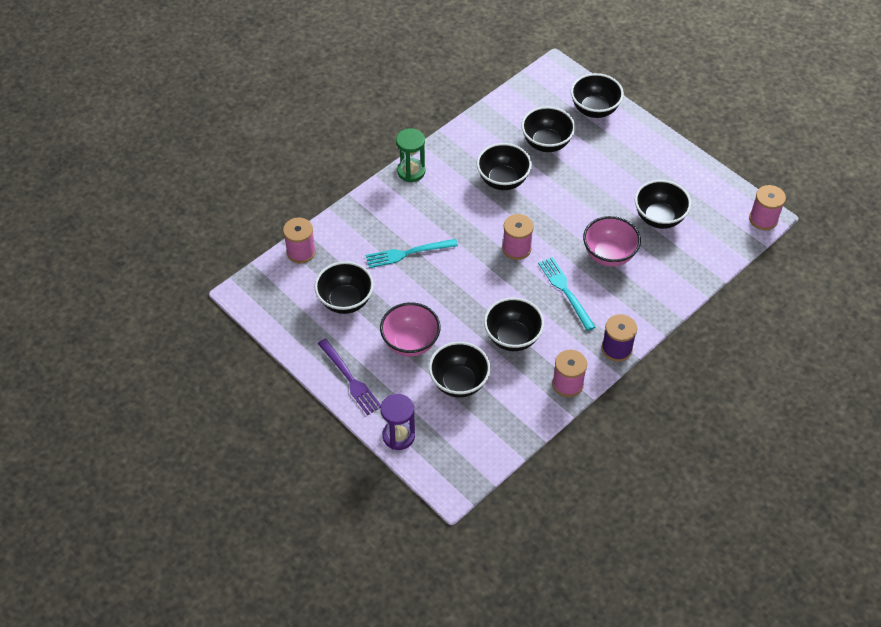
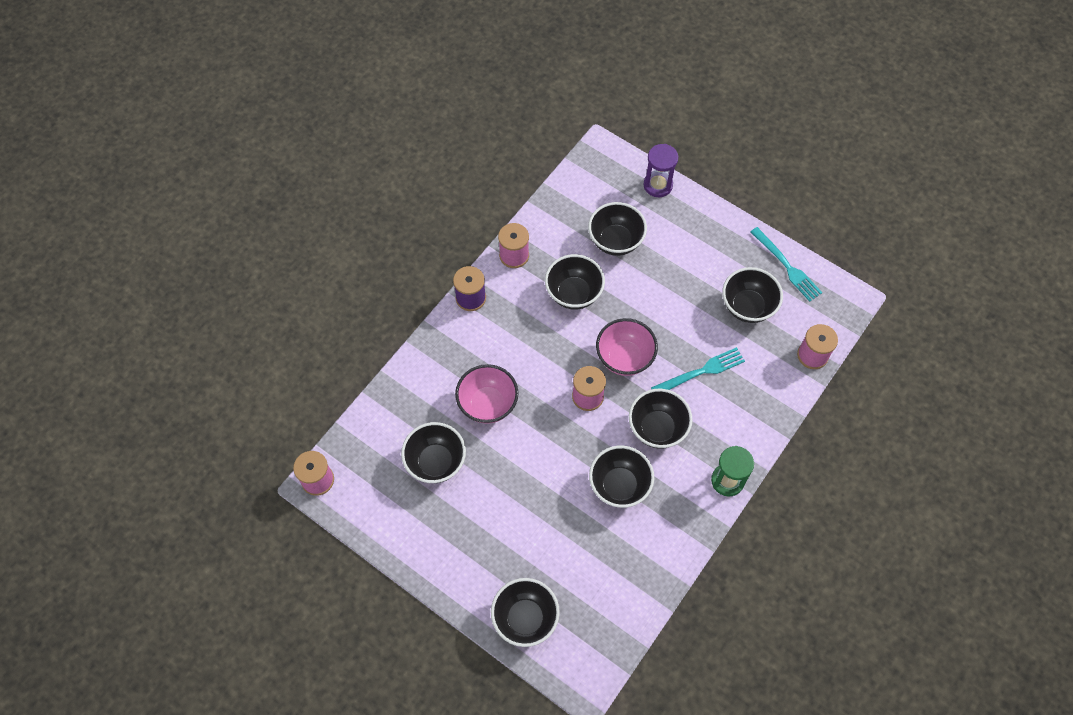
camera: 170 degrees right, 10 degrees up
purple fork [318,339,381,415] -> none
pink bowl [380,302,441,357] -> pink bowl moved to [596,318,658,376]
black bowl [521,106,576,152] -> black bowl moved to [629,389,693,449]
turquoise fork [538,257,595,331] -> turquoise fork moved to [751,227,822,302]

